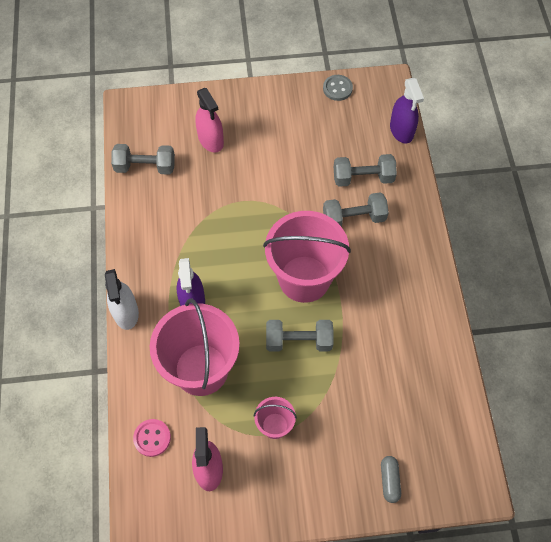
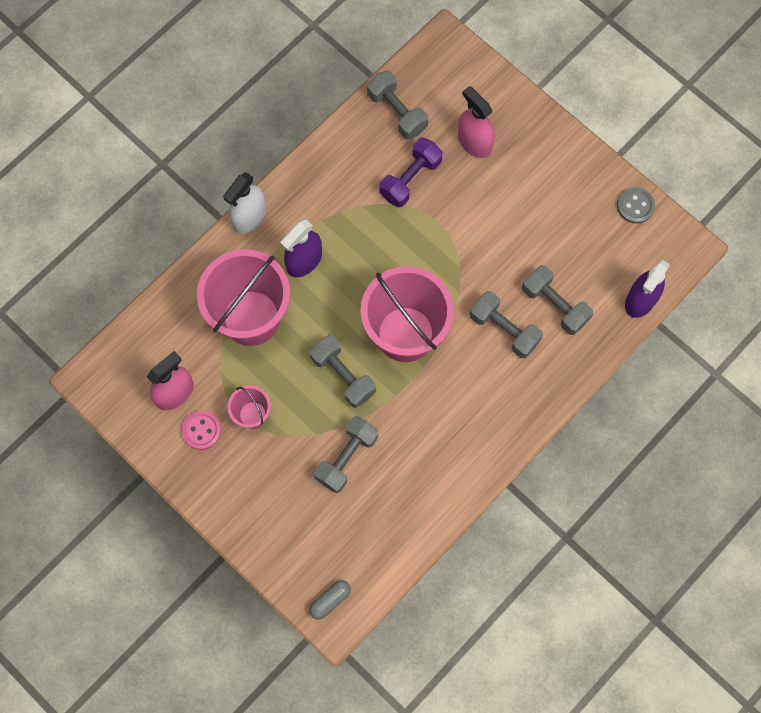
camera: 50 degrees right, 10 degrees up
pink button [133,419,171,457] -> pink button moved to [182,411,221,450]
pink spray bottle [195,88,224,152] -> pink spray bottle turned 120 degrees clockwise [458,86,495,158]
grey capsule [381,456,401,503] -> grey capsule moved to [309,580,351,620]
none -> grey dumbbell [314,416,378,493]
none -> purple dumbbell [379,138,443,207]

